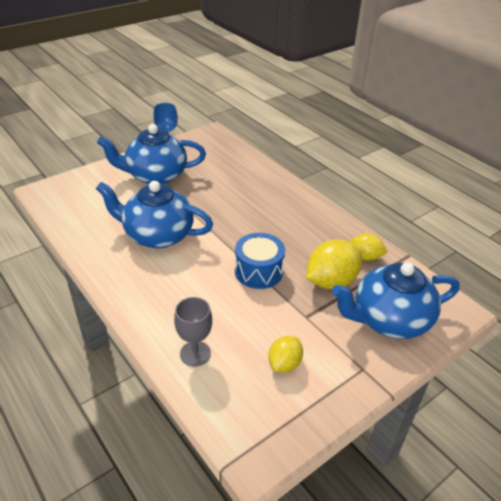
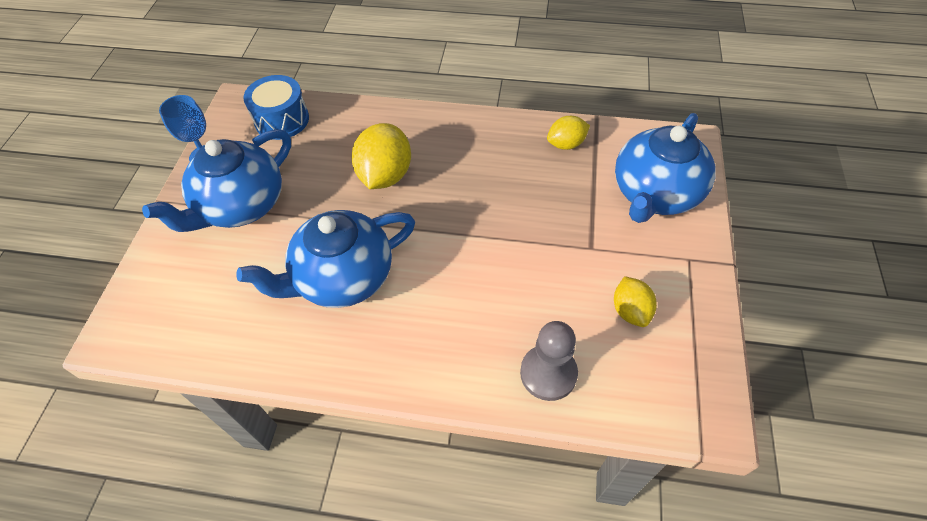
camera: 40 degrees left, 15 degrees up
grey goblet [174,297,212,367] -> grey pawn [520,321,578,401]
blue drum [235,233,285,289] -> blue drum moved to [243,75,309,140]
yellow lemon [306,239,362,289] -> yellow lemon moved to [352,123,411,189]

